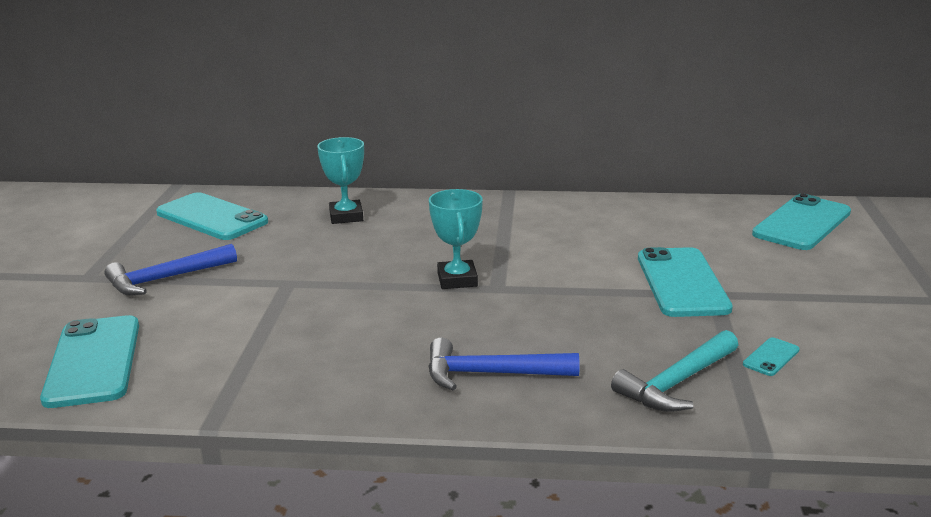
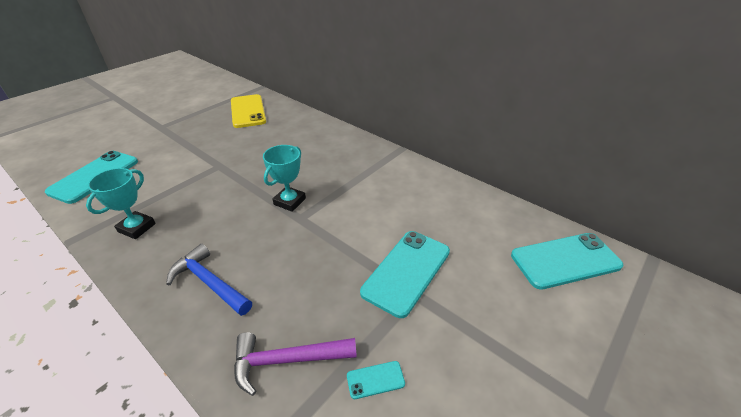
camera: 35 degrees right, 15 degrees up
blue hammer [104,244,237,295] -> none
turquoise phone [156,192,268,240] -> yellow phone [231,94,266,128]
turquoise trophy [317,137,364,224] -> turquoise trophy moved to [86,168,156,239]
turquoise hammer [611,330,738,412] -> purple hammer [234,332,357,396]

